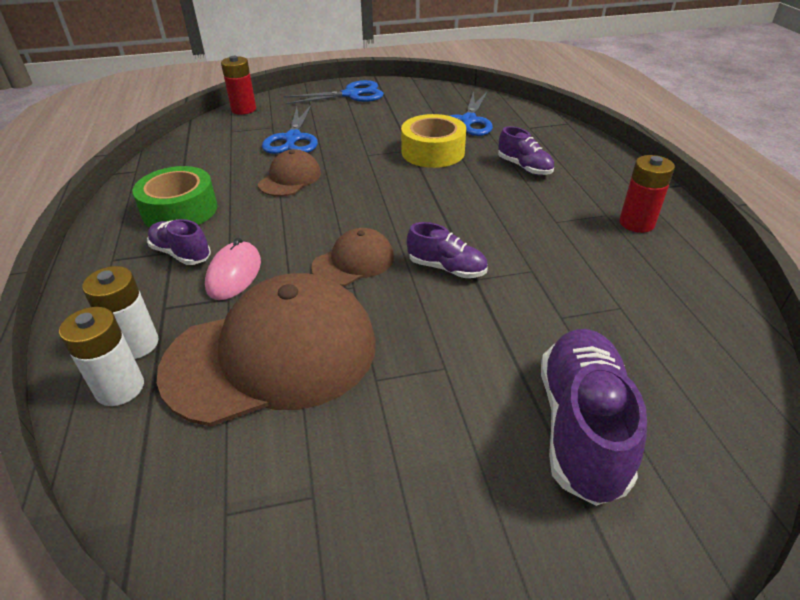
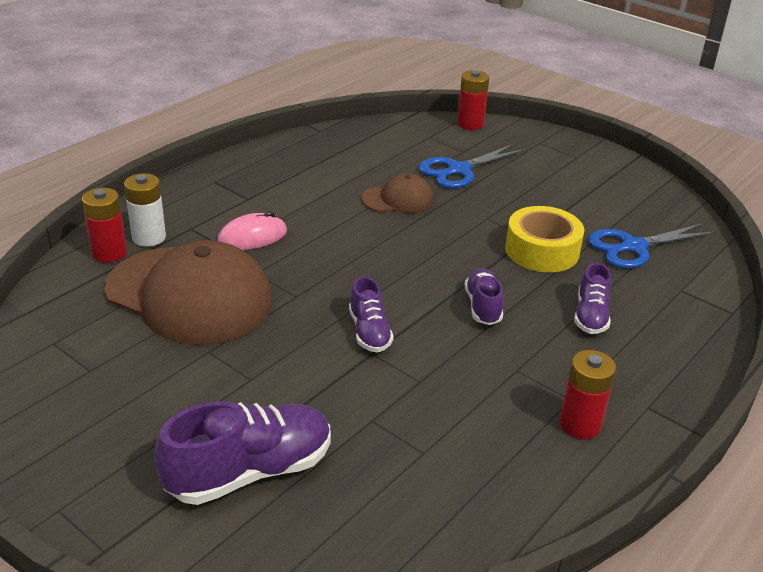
camera: 50 degrees right, 5 degrees down
white battery [59,307,144,406] -> red battery [82,188,127,263]
green tape [132,166,217,227] -> none
purple shoe [147,219,211,265] -> purple shoe moved to [465,268,504,325]
blue scissors [283,80,384,105] -> none
brown cap [311,228,394,286] -> none

